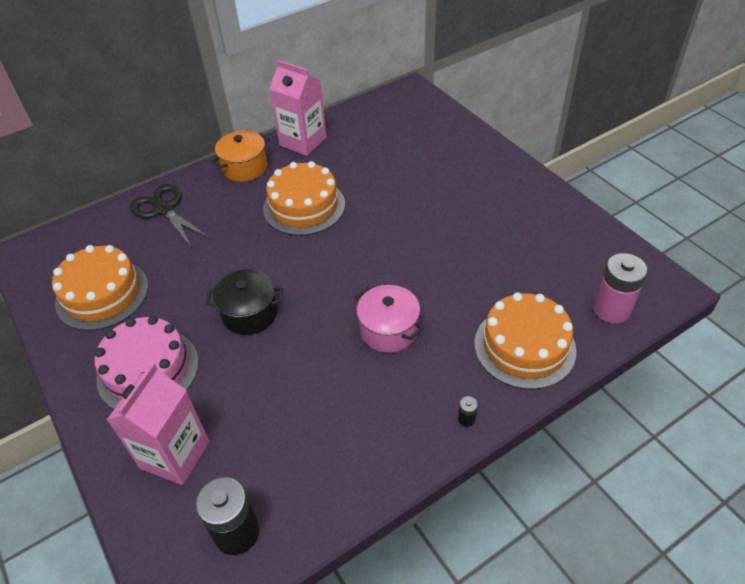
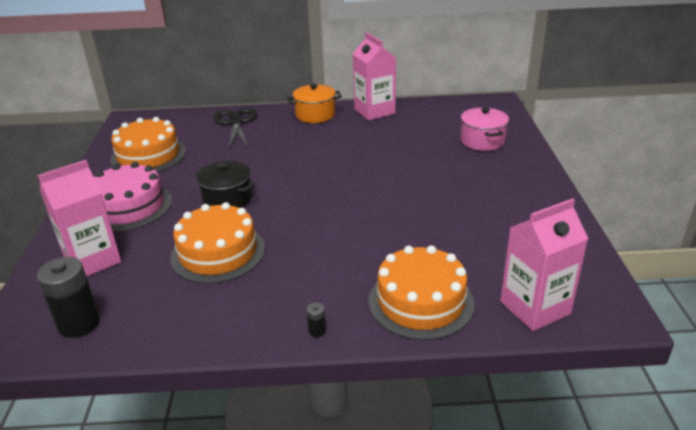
camera: 30 degrees right, 15 degrees down
orange cake [263,161,345,236] -> orange cake moved to [170,202,265,284]
pink pot [355,285,424,353] -> pink pot moved to [461,107,509,151]
pink battery [593,253,648,324] -> pink carton [500,198,588,331]

